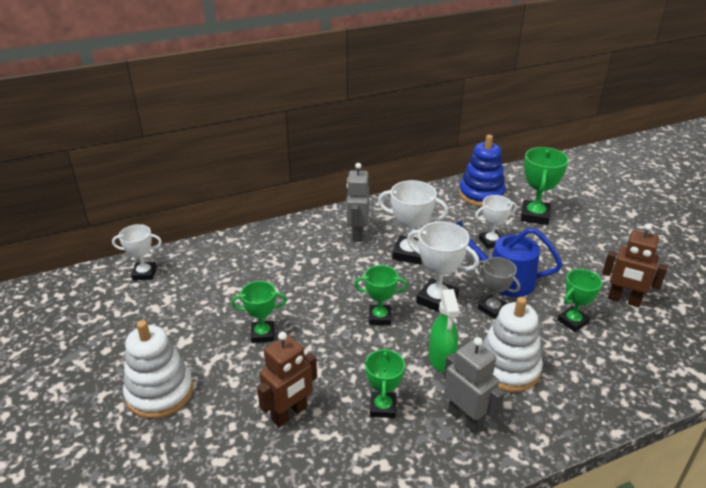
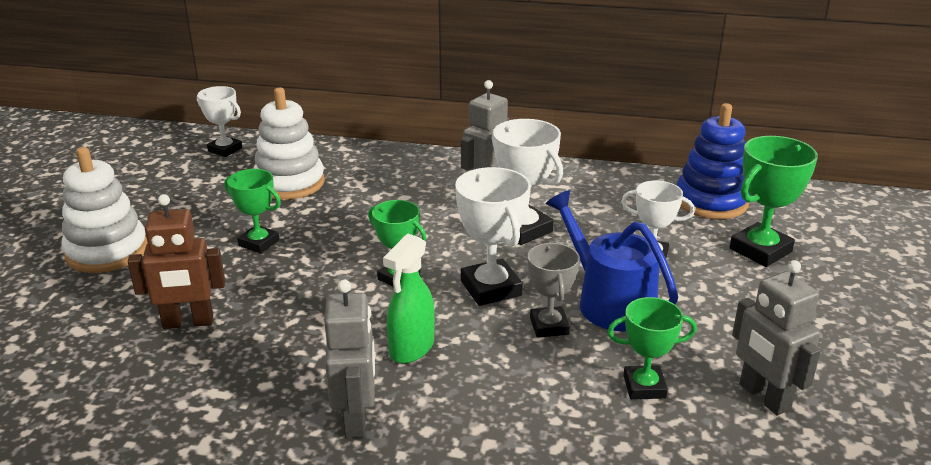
camera: 35 degrees right, 5 degrees down
green trophy [365,348,405,418] -> none
white stacking toy [482,297,543,392] -> white stacking toy moved to [253,88,325,200]
brown robot [602,223,668,307] -> grey robot [732,260,821,415]

